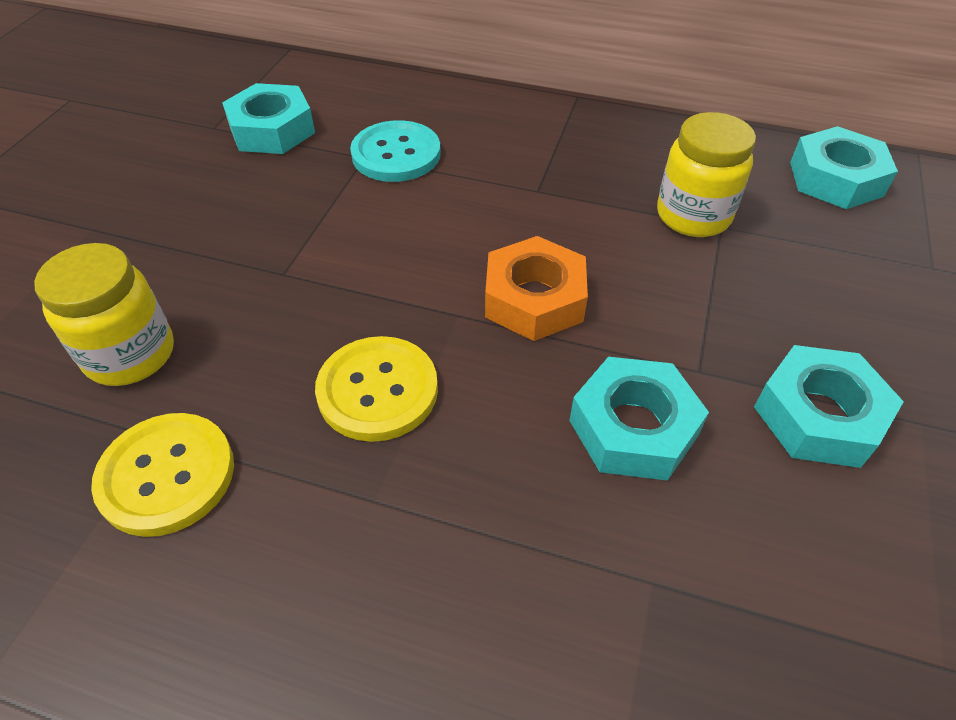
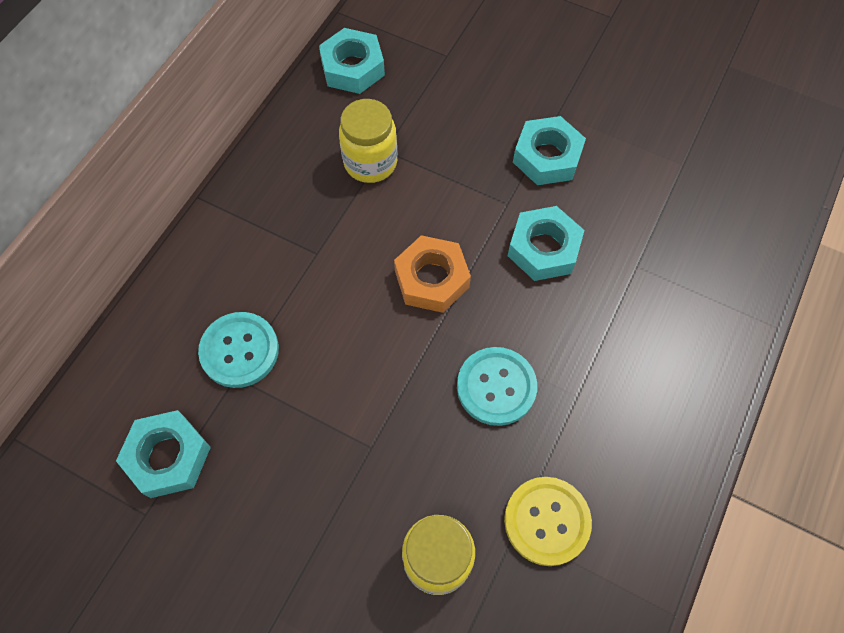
camera: 80 degrees left, 15 degrees up
yellow button [315,336,438,442] -> turquoise button [457,347,537,426]

